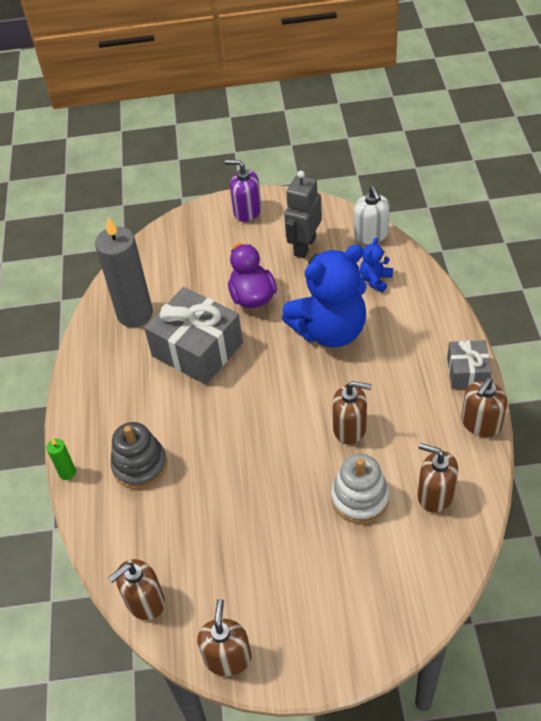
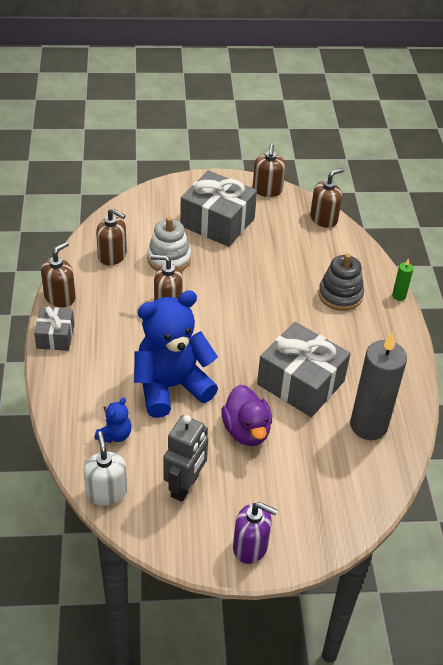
camera: 175 degrees right, 5 degrees down
none -> grey gift [180,170,257,247]

